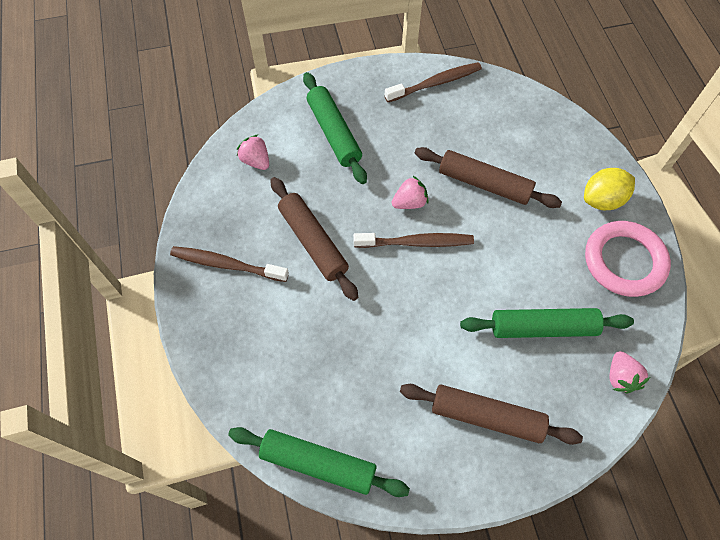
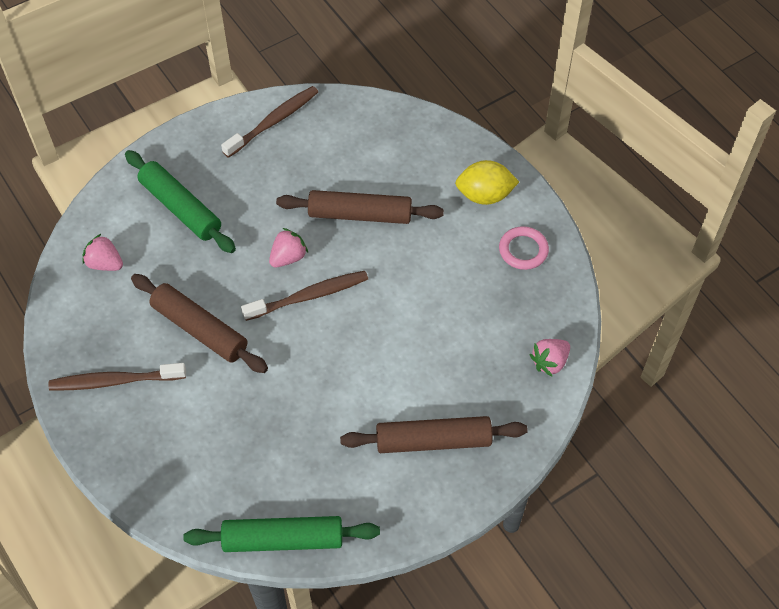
camera: 20 degrees left, 5 degrees down
green rolling pin [460,308,634,338] -> none
yellow lemon [584,168,635,210] -> yellow lemon turned 45 degrees clockwise [455,160,519,205]
pink ring [585,221,671,297] -> pink ring [499,226,549,270], size x0.57
pink strawberry [609,351,650,394] -> pink strawberry turned 75 degrees clockwise [529,339,570,377]

